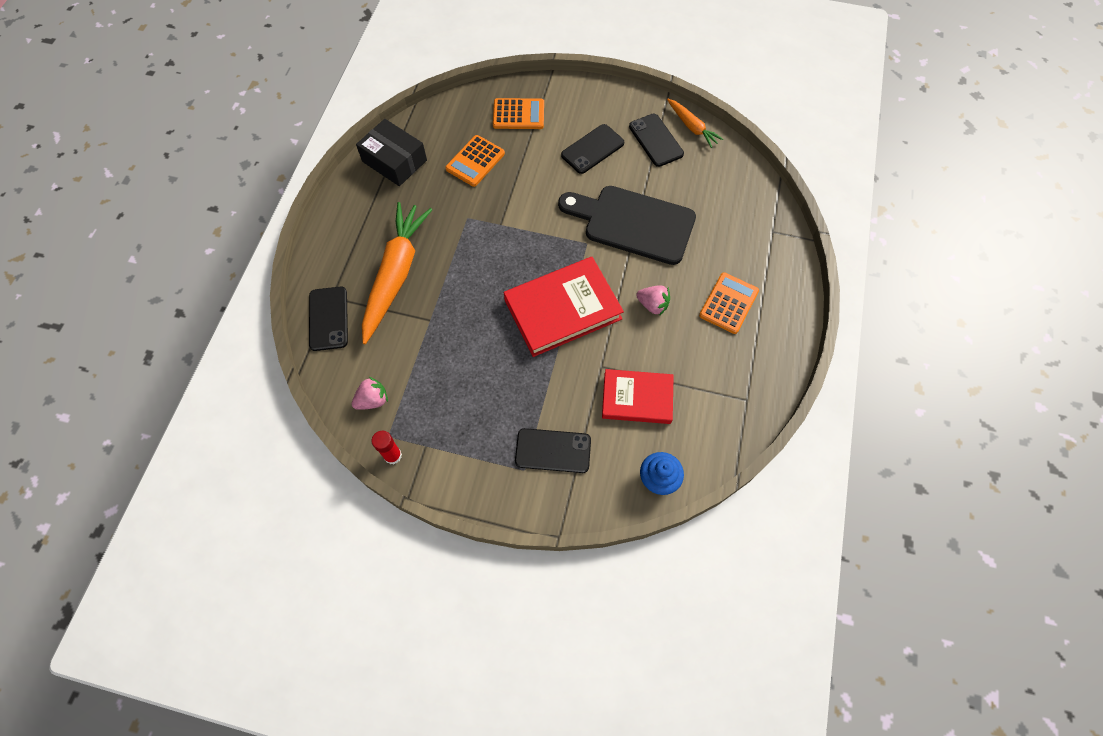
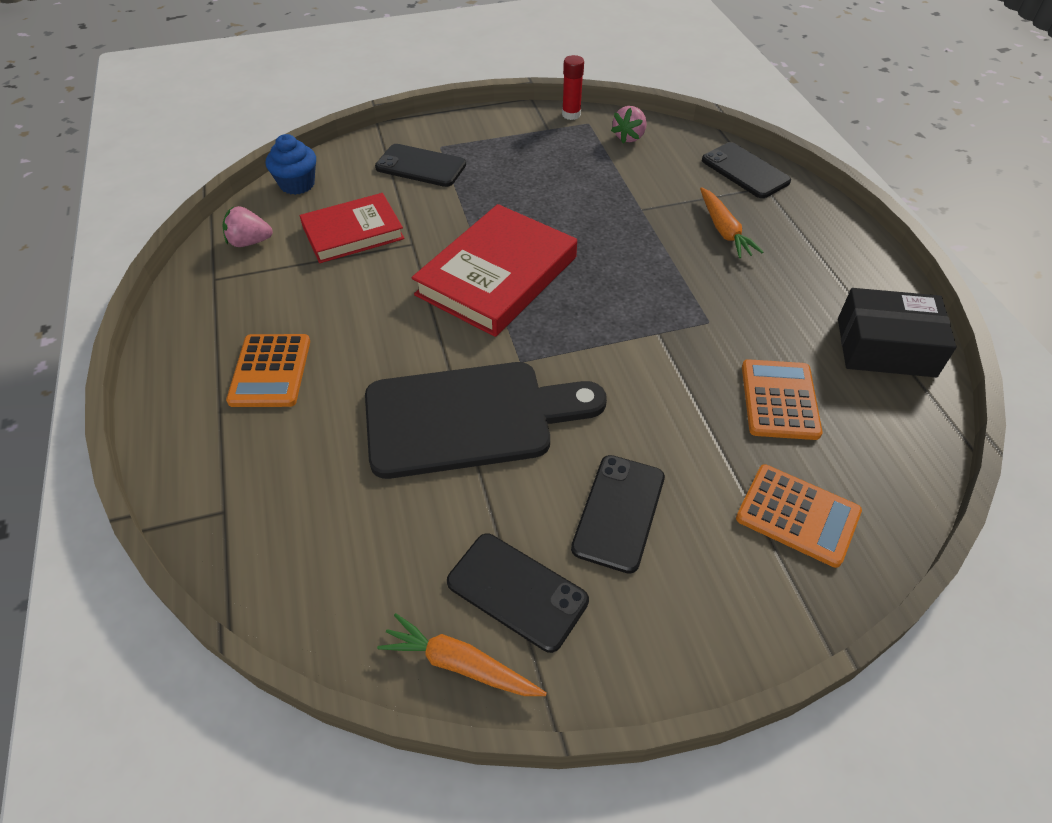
camera: 150 degrees right, 15 degrees down
orange carrot [362,202,432,344] -> orange carrot [700,187,763,258], size x0.50
orange calculator [493,98,544,129] -> orange calculator turned 120 degrees counterclockwise [736,464,862,568]
black phone [515,428,591,473] -> black phone turned 45 degrees clockwise [375,144,466,187]
pink strawberry [636,285,670,316] -> pink strawberry moved to [222,206,273,247]

